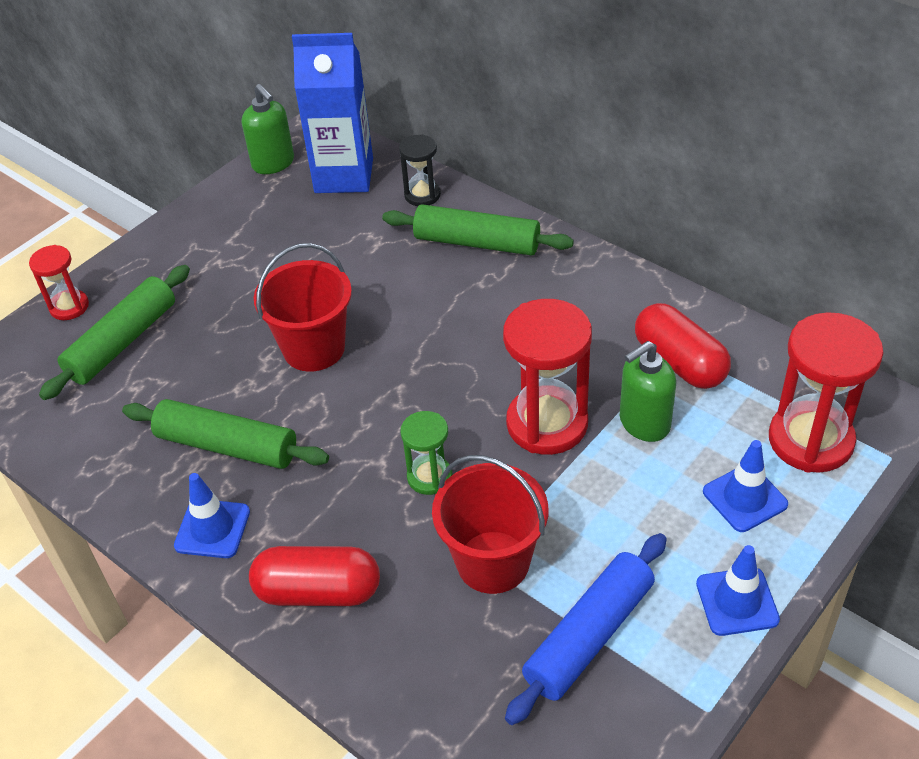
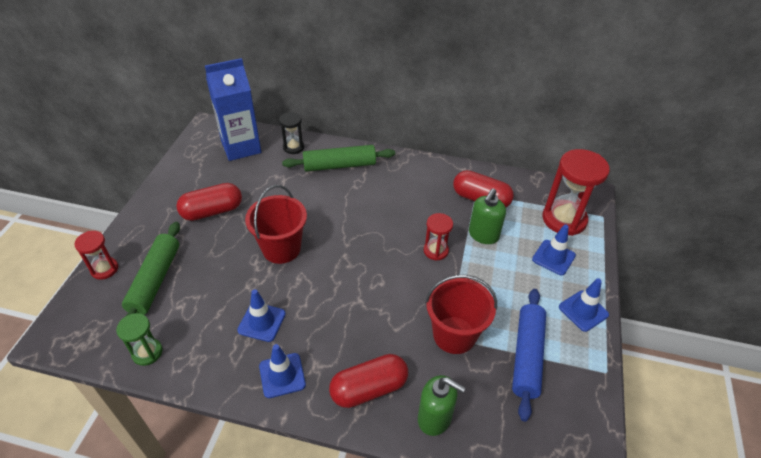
camera: 30 degrees left, 0 degrees up
green rolling pin [122,399,329,469] -> blue traffic cone [237,289,286,342]
green soap dispenser [242,84,294,174] -> green soap dispenser moved to [418,375,466,436]
green hourglass [400,411,452,495] -> green hourglass moved to [116,313,162,366]
red hourglass [503,299,592,455] -> red hourglass [424,213,453,261], size x0.54
none -> red capsule [176,183,242,221]

